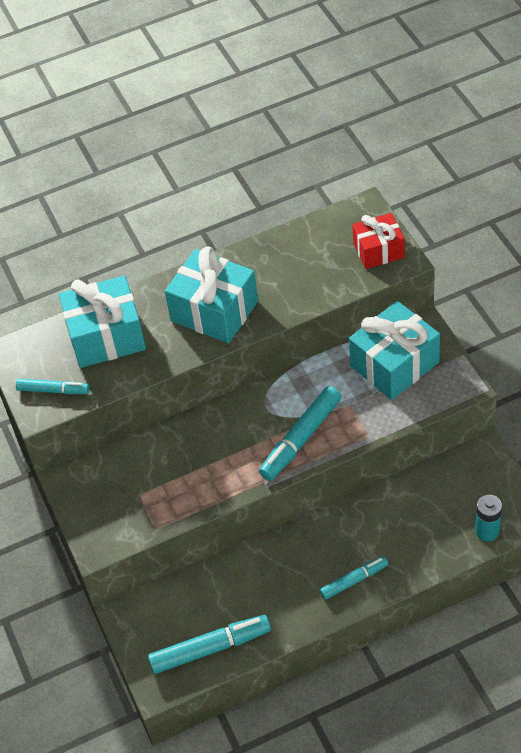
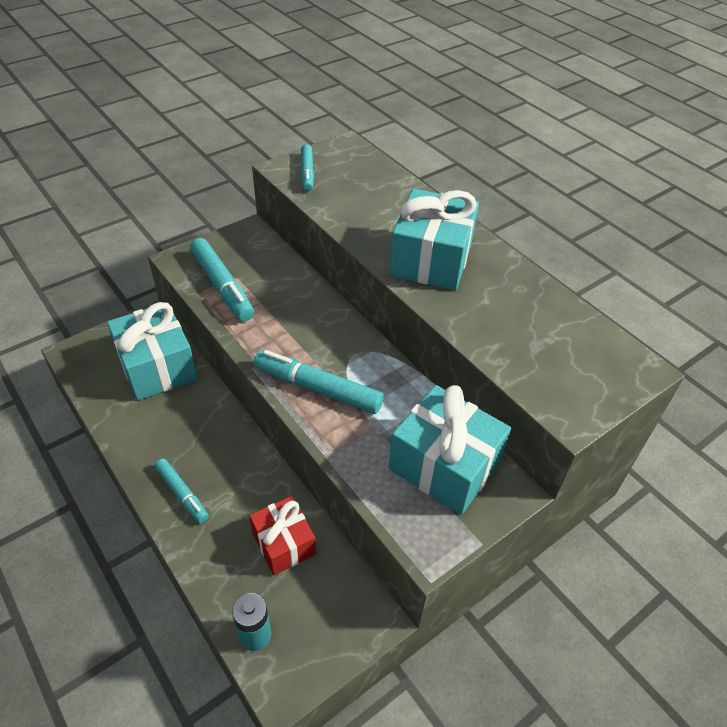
camera: 70 degrees right, 5 degrees down
turquoise gift [59,276,146,368] -> turquoise gift moved to [107,302,197,400]
turquoise marker [148,615,271,674] -> turquoise marker moved to [190,238,254,321]
red gift [353,213,405,269] -> red gift moved to [249,496,316,575]

